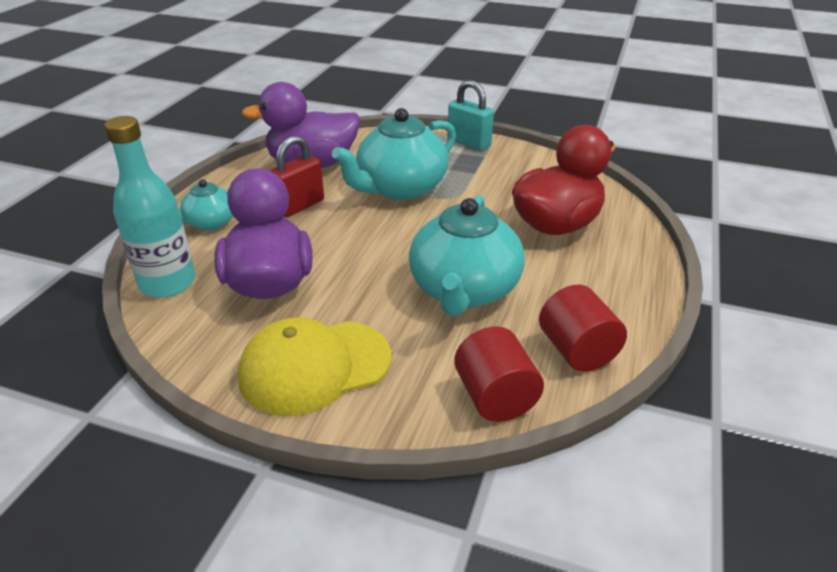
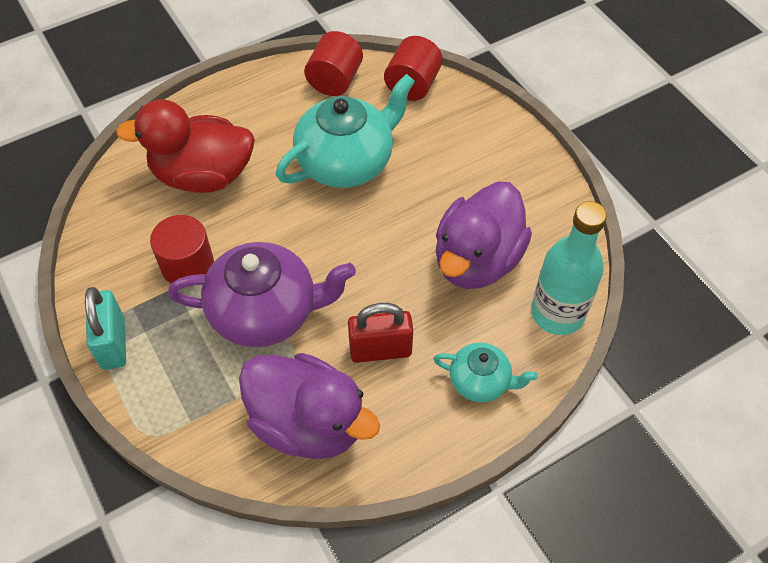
camera: 140 degrees left, 20 degrees up
yellow cap [238,318,391,416] -> none
turquoise teapot [332,108,456,200] -> purple teapot [168,242,356,348]
none -> red cylinder [150,215,214,286]

